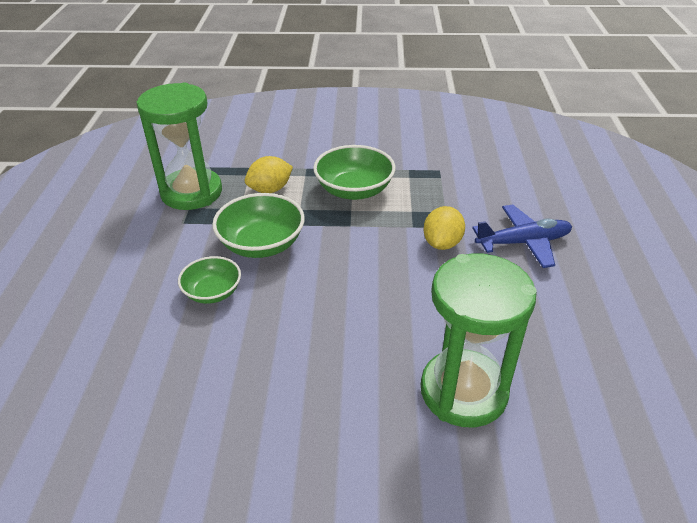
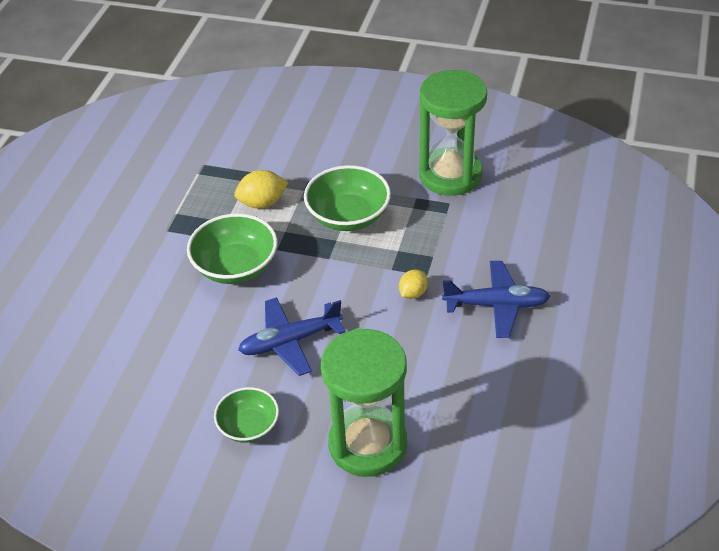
camera: 15 degrees right, 5 degrees up
green hourglass [137,83,222,210] -> green hourglass moved to [419,70,487,196]
green bowl [178,256,241,304] -> green bowl moved to [214,387,279,443]
yellow lemon [423,206,465,250] -> yellow lemon [399,269,428,299], size x0.66
none -> blue plane [238,297,345,376]

